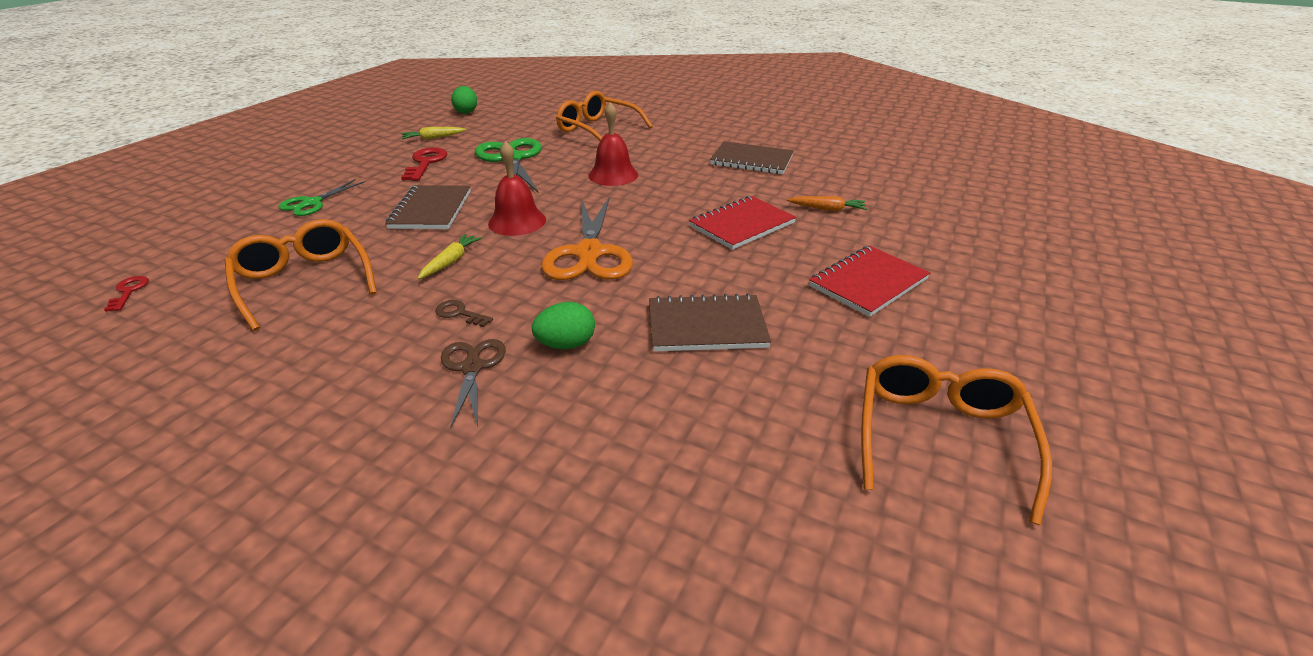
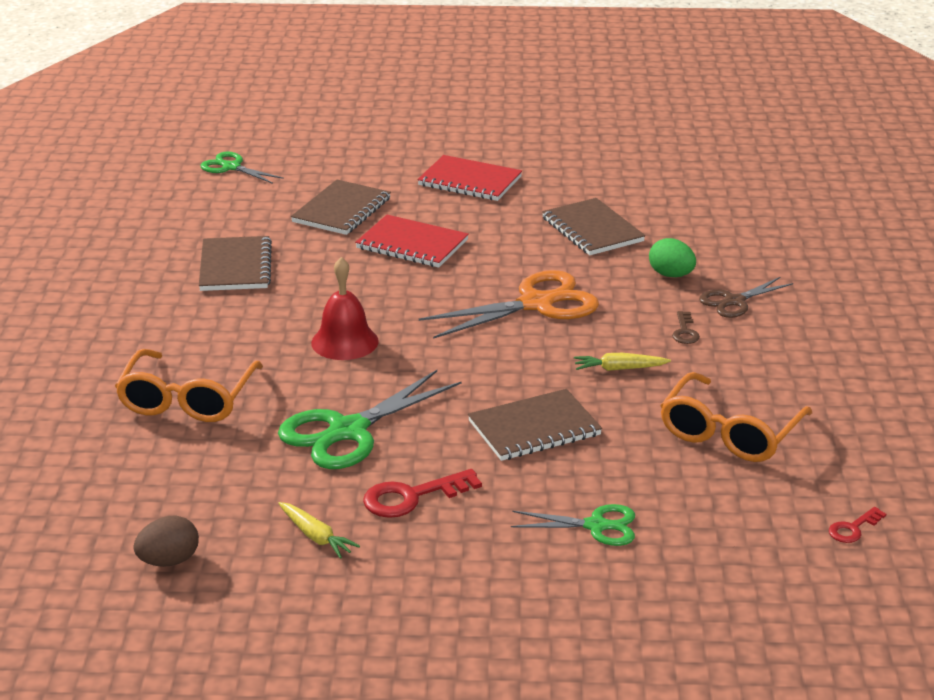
camera: 115 degrees left, 5 degrees down
green egg [451,86,477,114] -> brown egg [133,516,199,567]
red bell [488,141,546,236] -> none
orange carrot [787,196,867,211] -> brown notebook [291,180,391,235]
orange glasses [861,355,1052,525] -> none
none -> green scissors [200,152,284,184]

